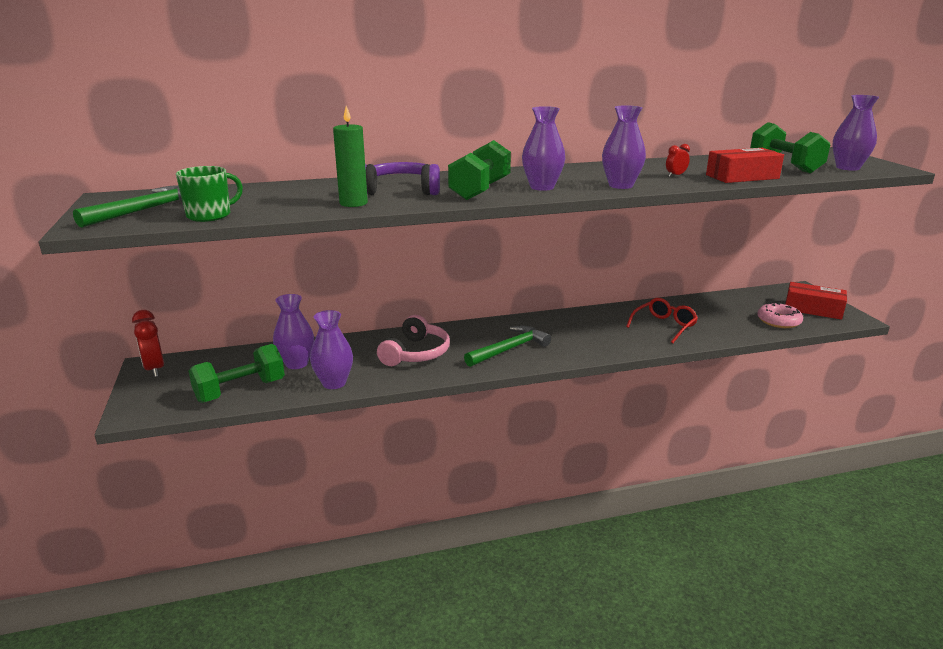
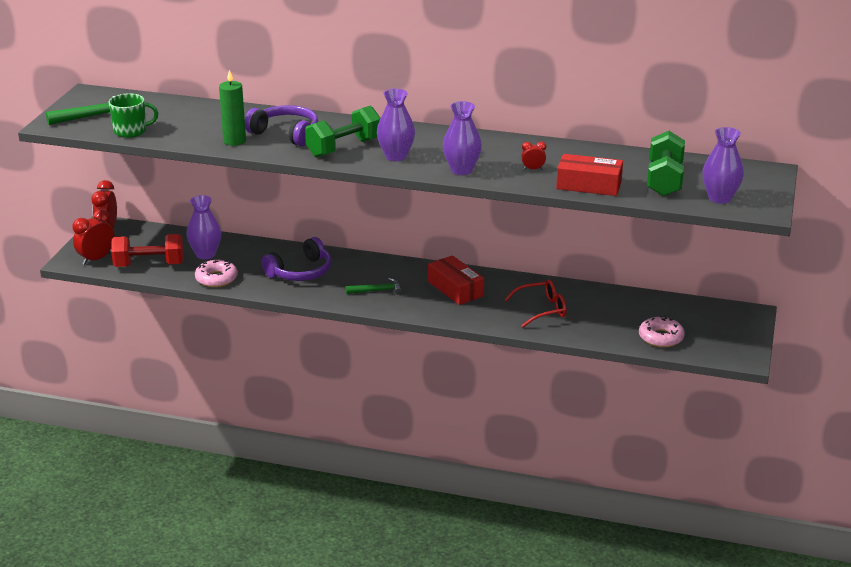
camera: 30 degrees right, 5 degrees up
green dumbbell [189,344,285,403] -> red dumbbell [111,234,183,267]
purple vase [310,310,353,389] -> pink donut [195,260,238,287]
pink headphones [377,315,450,366] -> purple headphones [261,237,331,281]
green hammer [464,325,551,367] -> green hammer [346,278,402,295], size x0.63
red box [785,282,847,320] -> red box moved to [428,255,484,305]
none -> red clock [73,209,114,265]

